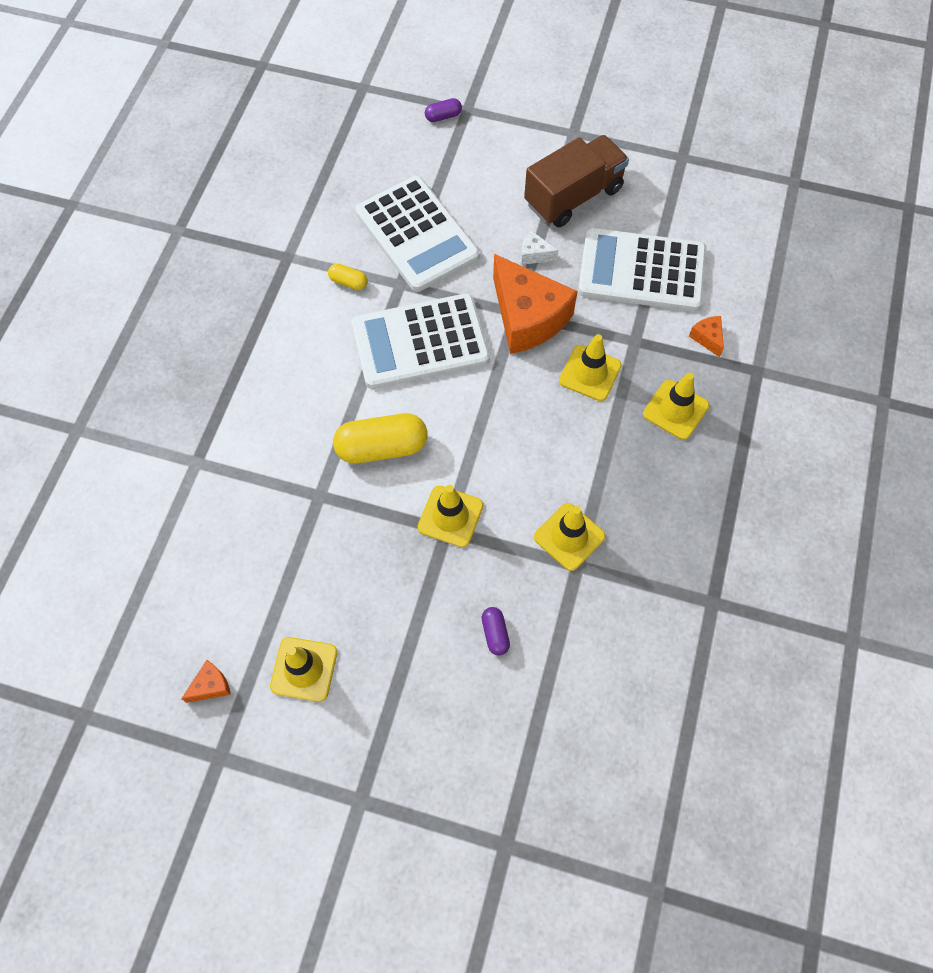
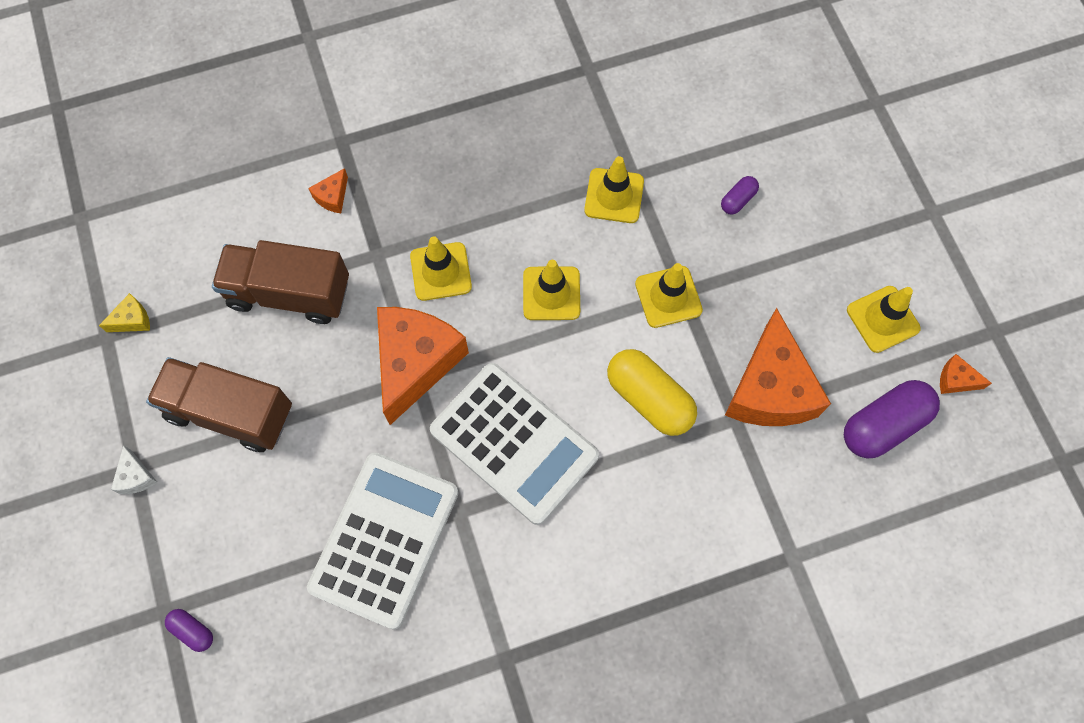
camera: 125 degrees left, 5 degrees up
yellow capsule [328,263,368,290] -> none
white cheese [521,231,559,265] -> white cheese moved to [111,445,157,494]
white calculator [578,228,706,312] -> brown truck [212,240,349,324]
yellow traffic cone [643,373,709,440] -> yellow traffic cone moved to [523,260,580,320]
none -> yellow cheese [99,293,150,332]
none -> orange cheese [725,308,831,426]
none -> purple capsule [844,380,940,459]

